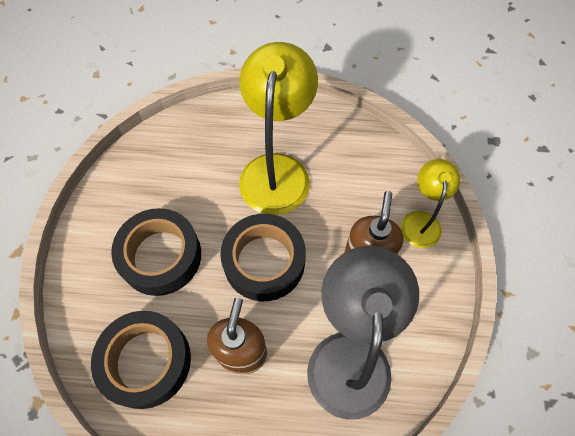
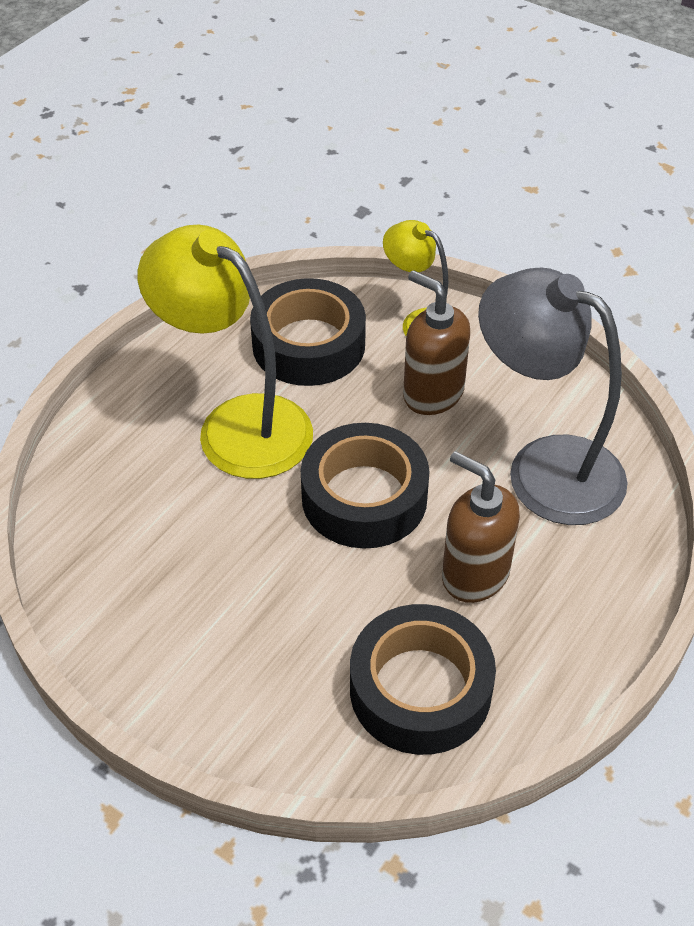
camera: 60 degrees left, 15 degrees down
black tape [111,208,201,296] -> black tape moved to [250,278,366,386]

